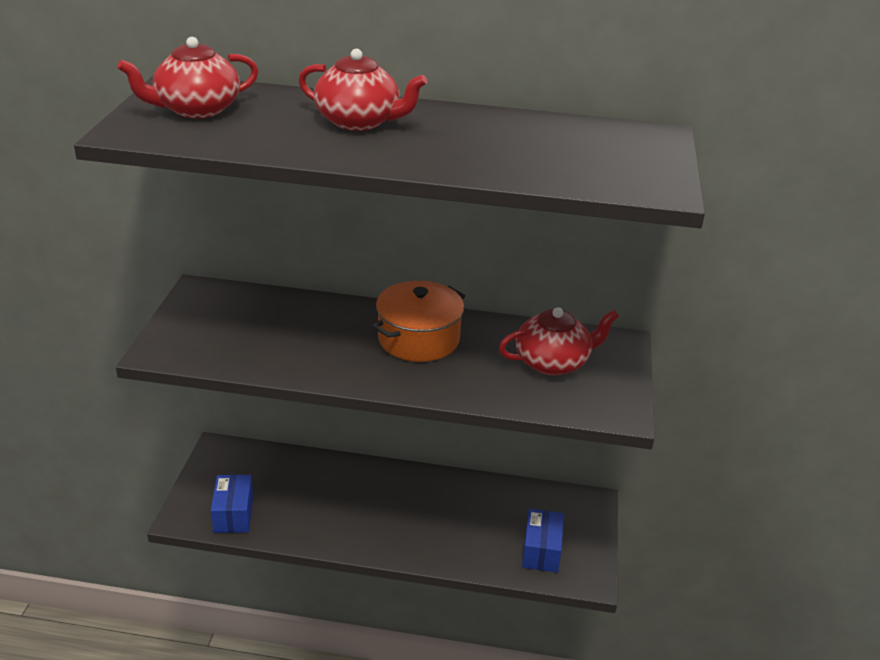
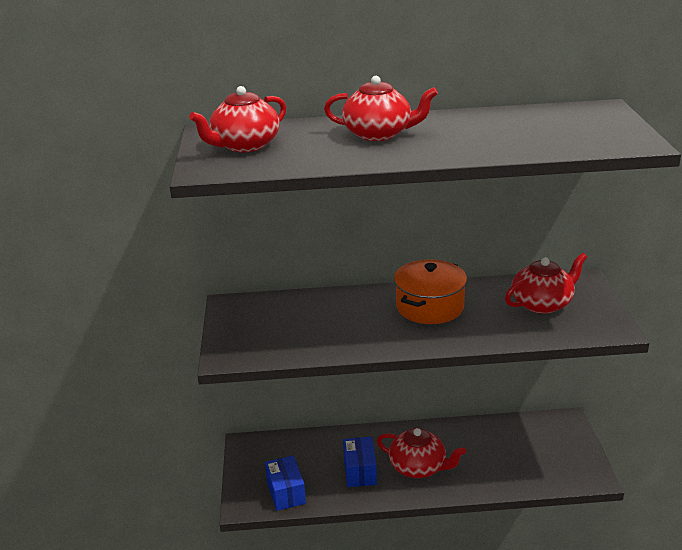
camera: 10 degrees left, 5 degrees down
blue box [522,509,564,573] -> blue box moved to [343,437,377,487]
none -> red teapot [377,428,466,478]

